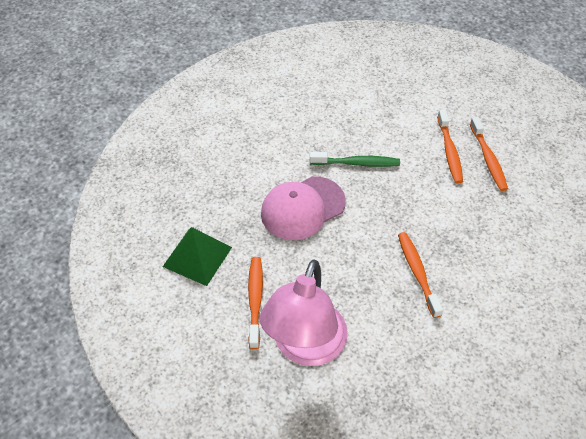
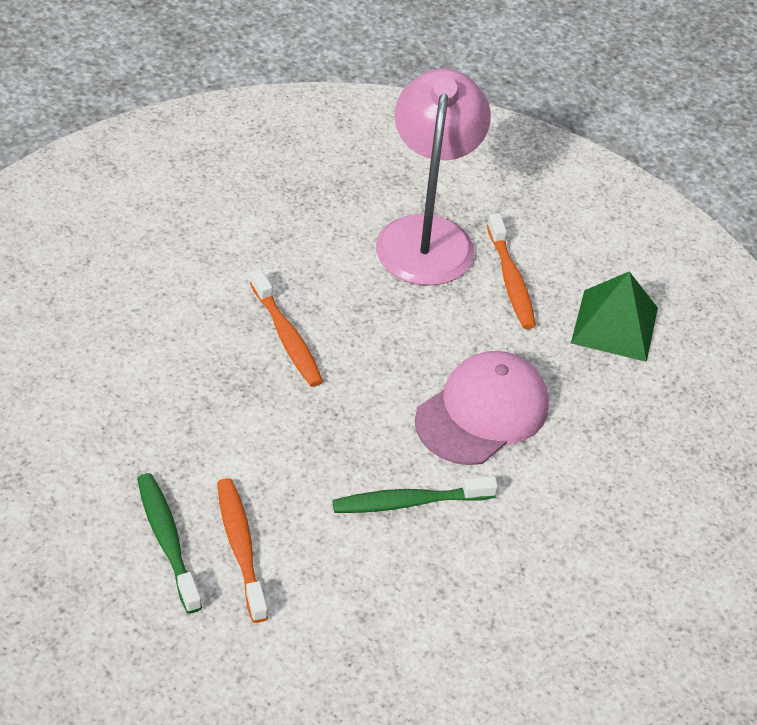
camera: 165 degrees right, 5 degrees down
orange toothbrush [470,117,508,191] -> green toothbrush [137,473,202,614]

